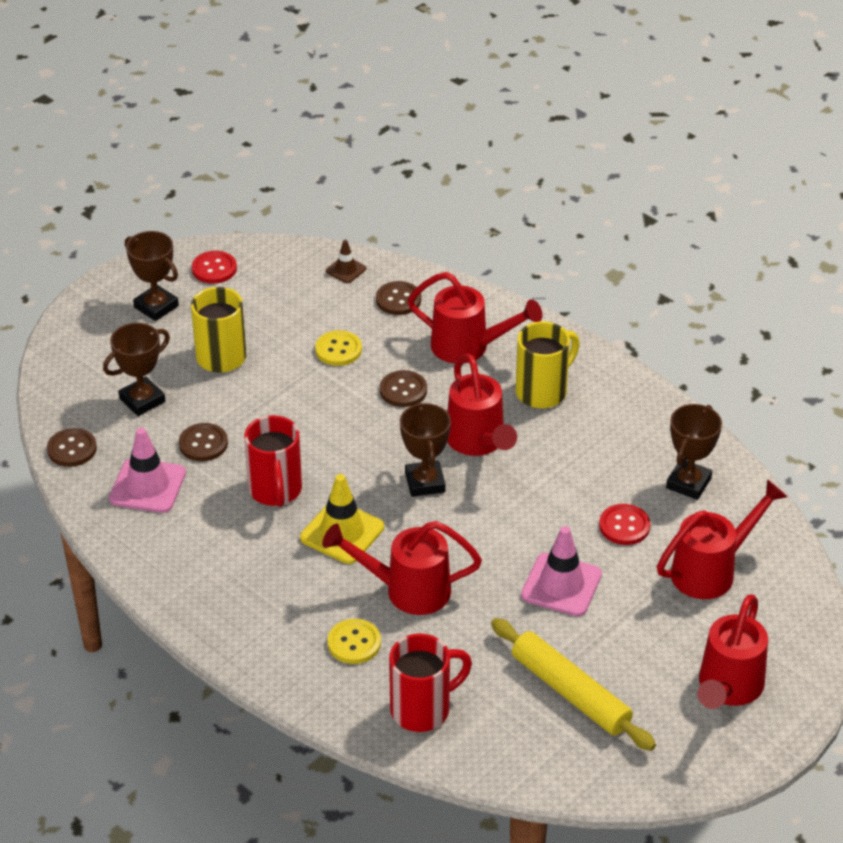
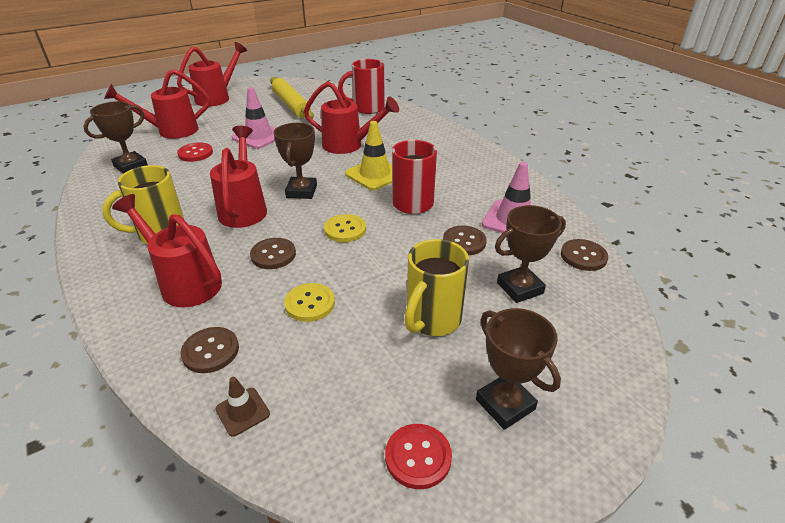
camera: 165 degrees left, 5 degrees down
yellow button [327,619,381,664] -> yellow button moved to [324,214,366,242]

